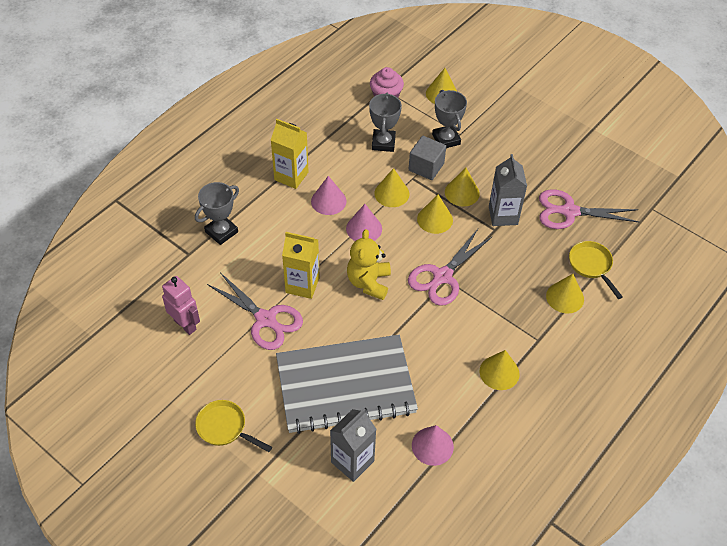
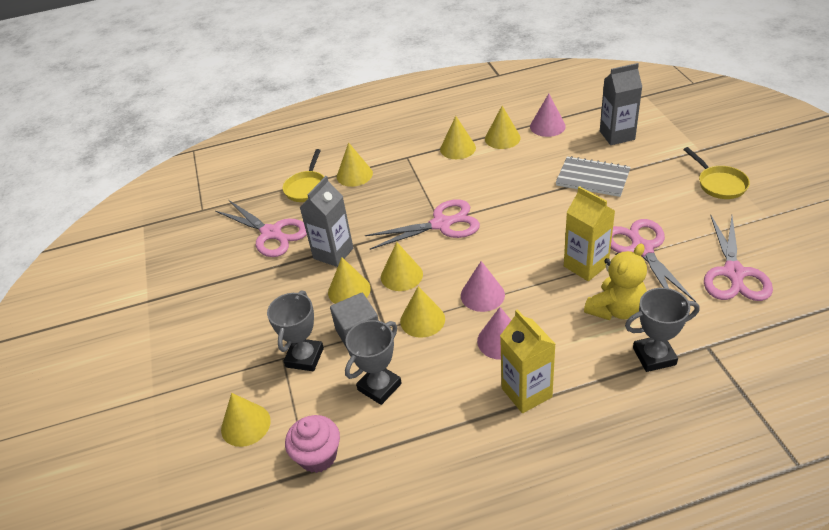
camera: 140 degrees left, 10 degrees down
pink robot [162,276,200,335] -> pink scissors [704,215,773,301]
grey notebook [276,335,418,434] -> grey notebook [556,156,631,197], size x0.53
yellow teddy bear [347,229,391,300] -> yellow teddy bear moved to [584,244,647,320]
none -> yellow cone [485,106,521,149]

